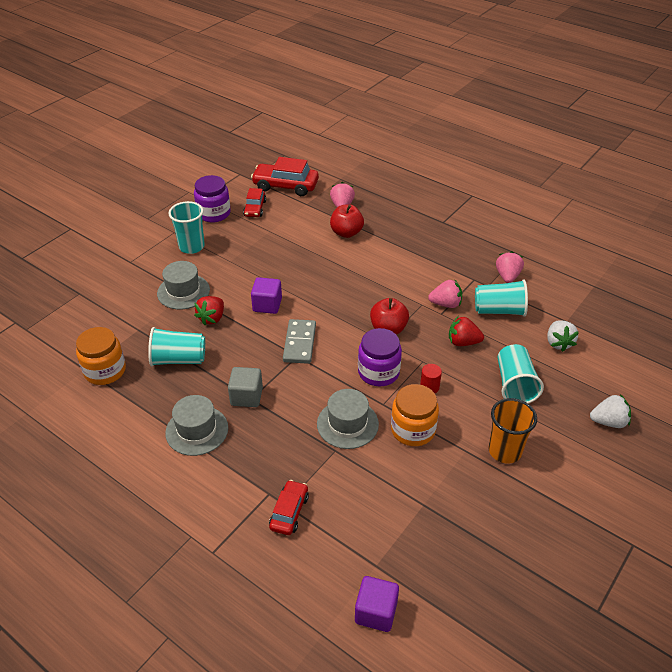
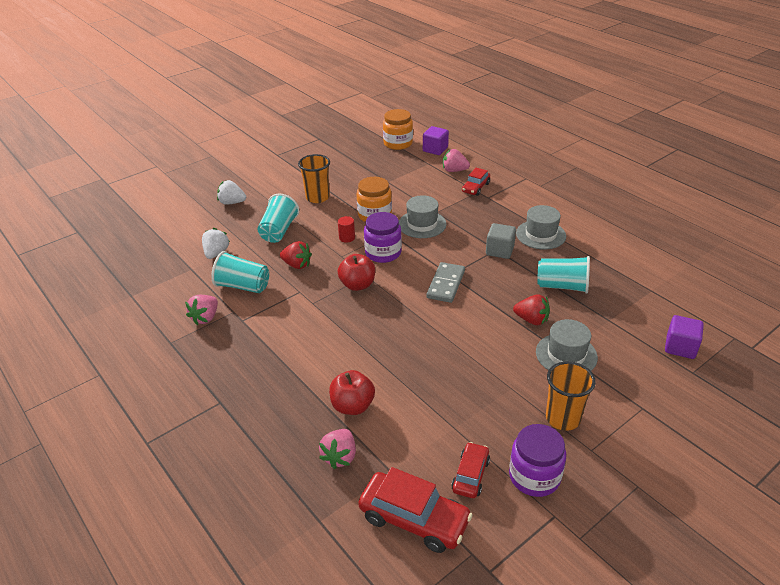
camera: 165 degrees left, 5 degrees down
orange jar [76,327,126,385] -> orange jar moved to [383,109,413,150]
turquoise cup [168,201,205,254] -> orange cup [546,361,596,431]
red strawberry [194,296,224,325] -> red strawberry turned 75 degrees clockwise [513,294,550,325]
purple cube [251,277,282,314] -> purple cube moved to [665,315,704,359]
pink strawberry [428,280,462,308] -> pink strawberry moved to [443,149,470,172]

